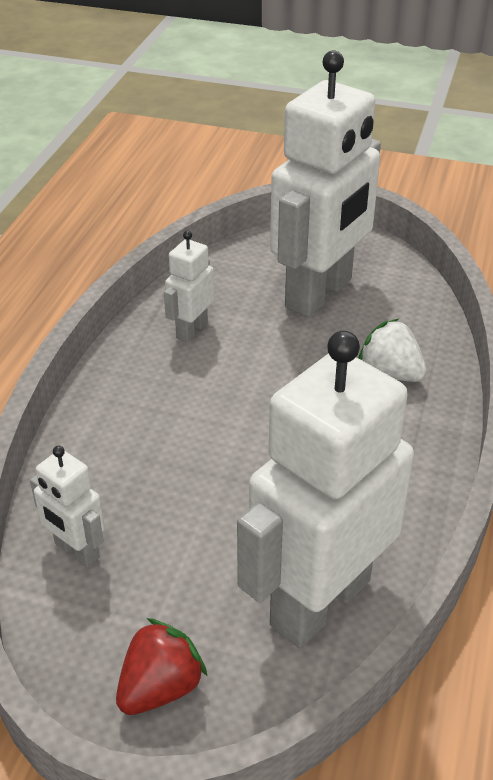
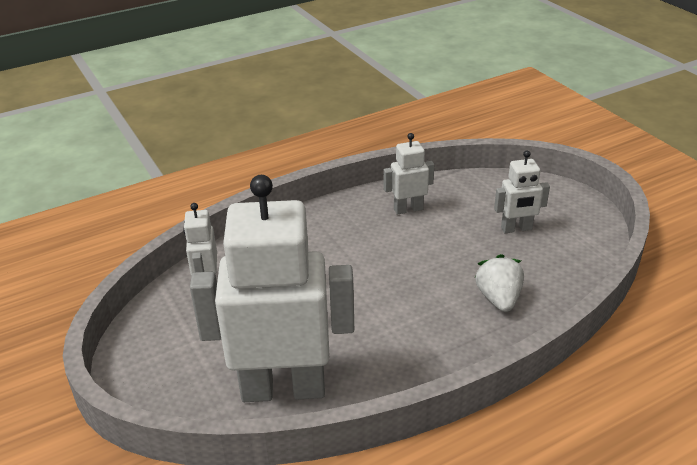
camera: 45 degrees right, 5 degrees down
red strawberry [116,618,207,715] -> none
white robot [270,50,381,317] -> white robot [494,151,550,233], size x0.45

